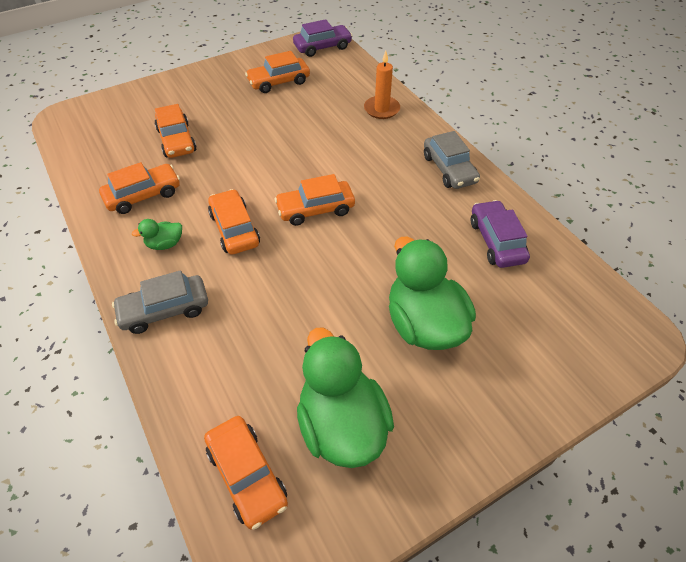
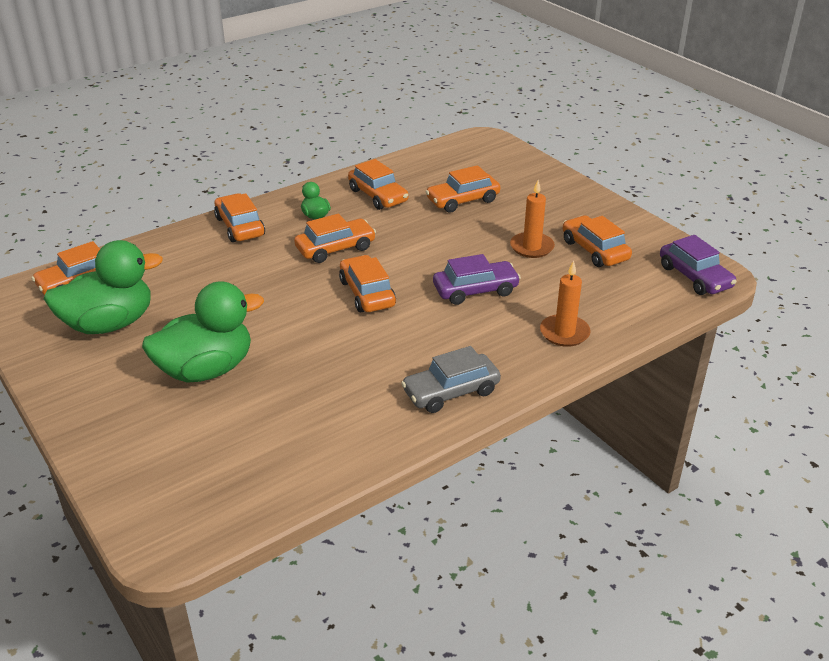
camera: 85 degrees right, 15 degrees down
grey car [112,270,208,334] -> orange car [214,193,265,242]
purple car [471,200,530,268] -> purple car moved to [433,254,521,305]
none -> orange candle [510,180,555,258]

